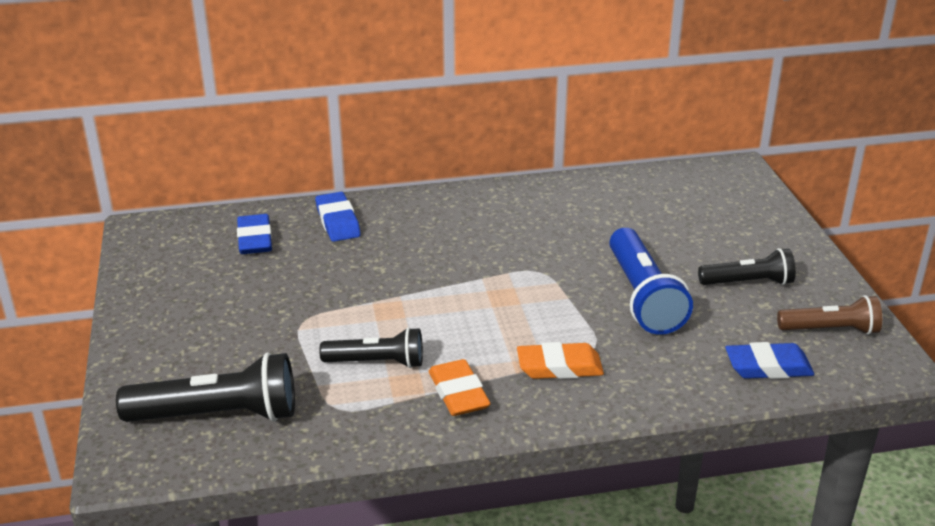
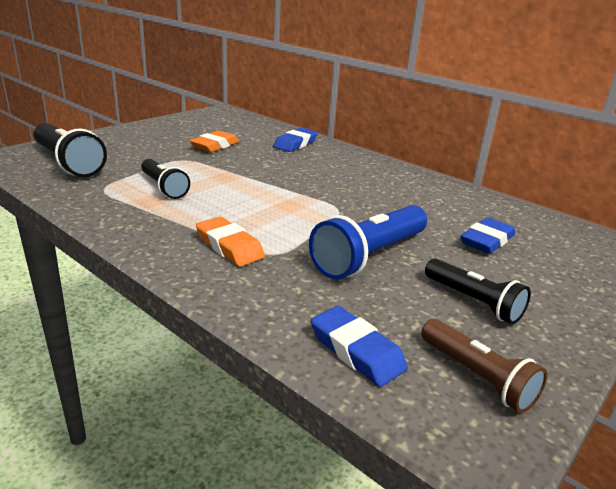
camera: 50 degrees right, 5 degrees down
blue eraser [237,214,272,254] -> blue eraser moved to [461,218,515,254]
orange eraser [429,359,491,416] -> orange eraser moved to [190,131,239,152]

